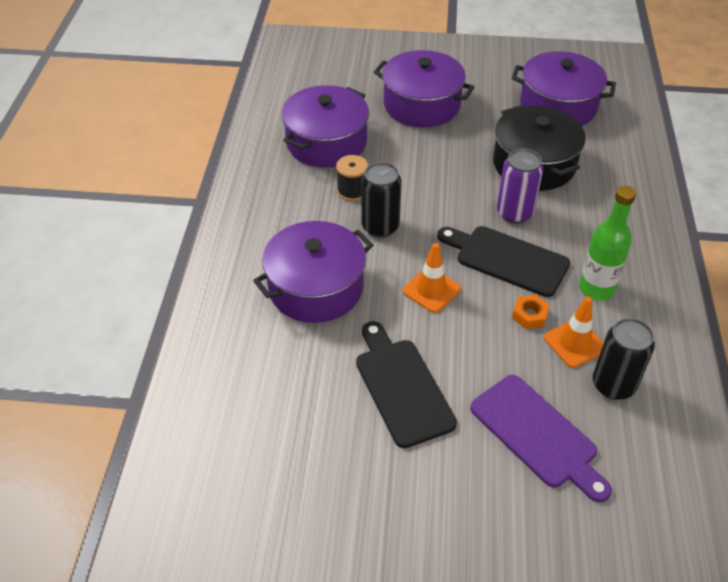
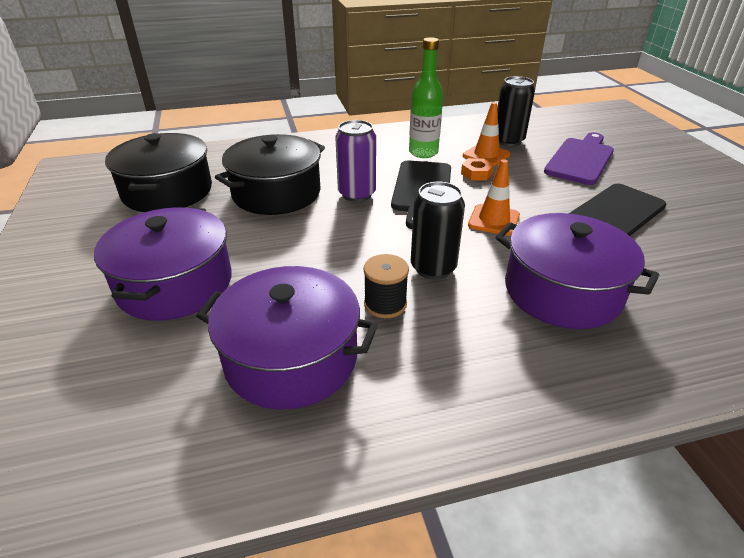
camera: 110 degrees left, 10 degrees down
purple pot [512,51,616,126] -> black pot [105,133,212,212]

